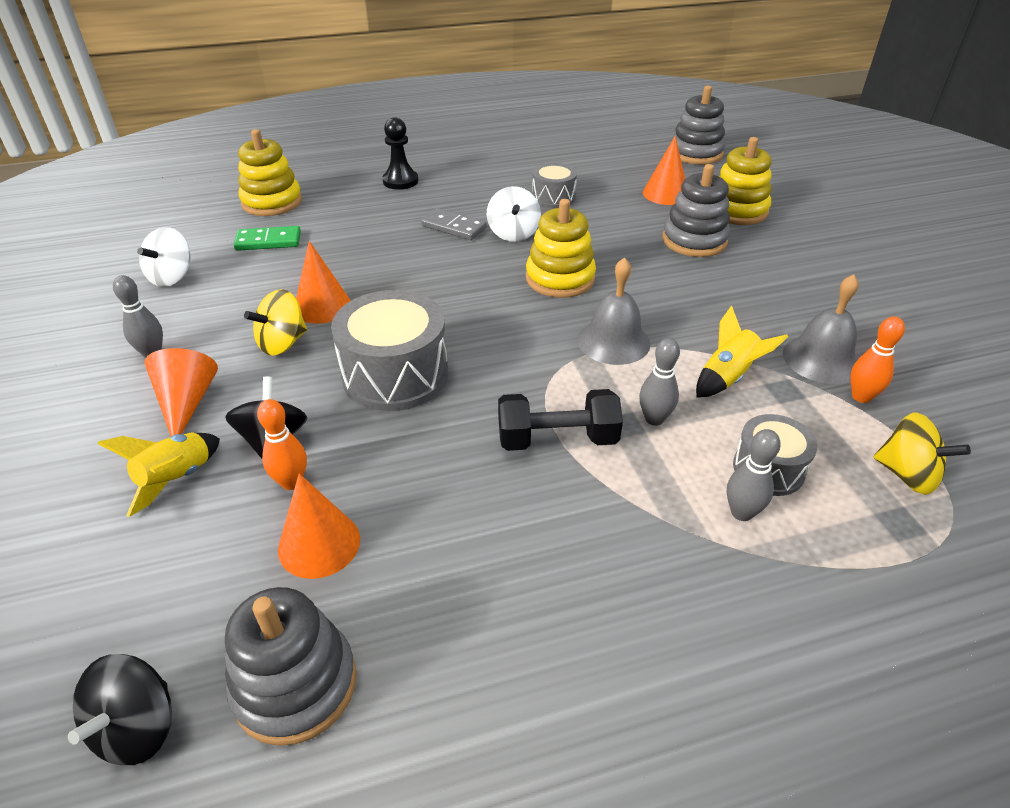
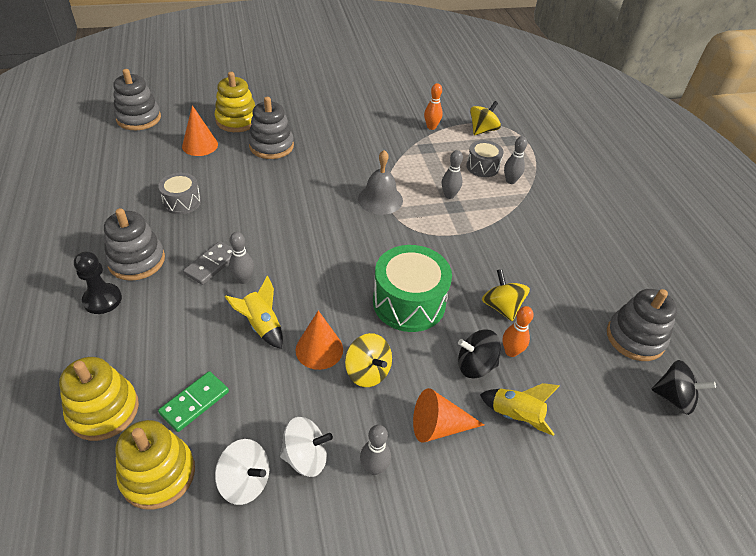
camera: 90 degrees left, 5 degrees up
green domino [234,226,301,251] -> green domino turned 45 degrees clockwise [158,371,229,432]
orange cone [278,474,360,579] -> none
grey drum [331,290,448,411] -> green drum [373,245,452,332]
white spinning top [487,186,541,242] -> white spinning top moved to [280,417,333,477]
black dumbbell [498,389,623,451] -> none
yellow stacking toy [526,199,596,298] -> yellow stacking toy moved to [115,420,195,510]
yellow rocket [696,306,788,398] -> yellow rocket moved to [225,276,283,349]
grey bell [783,274,859,384] -> none
none -> grey stacking toy [104,208,165,281]
none -> grey bowling pin [229,232,254,284]
none -> yellow spinning top [482,269,530,321]

